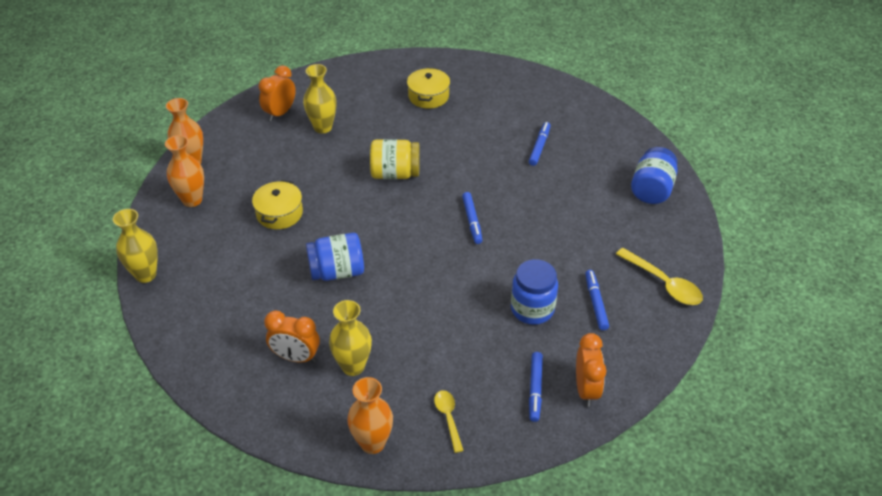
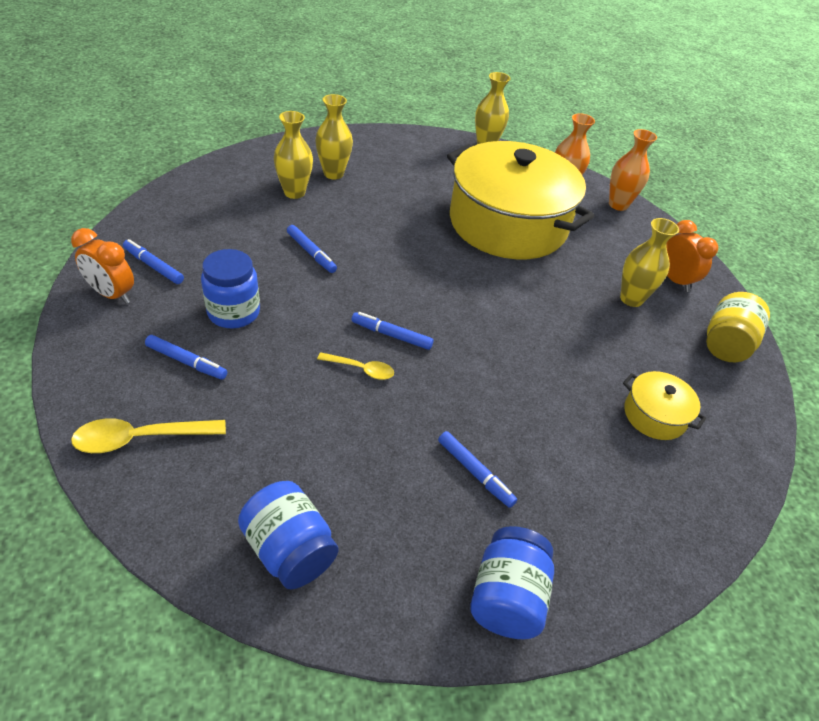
camera: 115 degrees right, 0 degrees up
yellow pot [252,180,303,229] -> yellow pot [447,141,594,259], size x2.45
orange clock [264,311,320,362] -> yellow vase [315,94,353,180]
blue jar [306,233,364,281] -> blue jar moved to [470,526,554,639]
orange vase [347,377,393,454] -> none
yellow jar [370,139,420,179] -> yellow jar moved to [706,292,770,362]
yellow spoon [434,390,464,453] -> yellow spoon moved to [317,352,394,380]
none -> blue marker [287,225,337,273]

